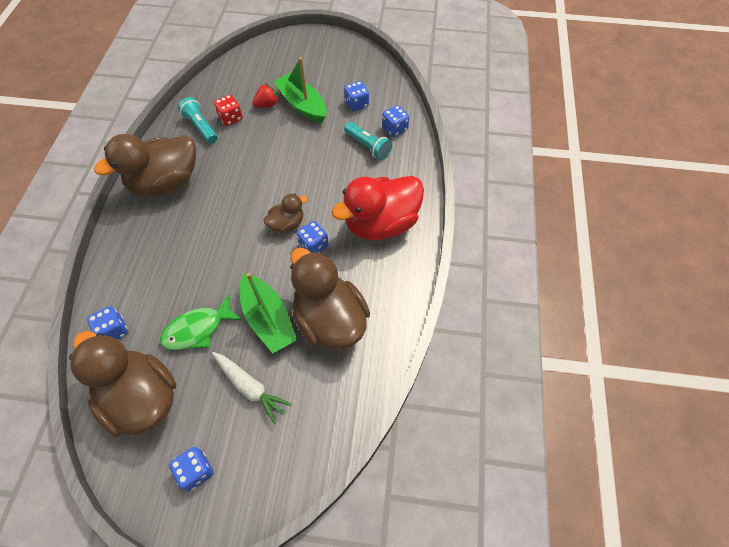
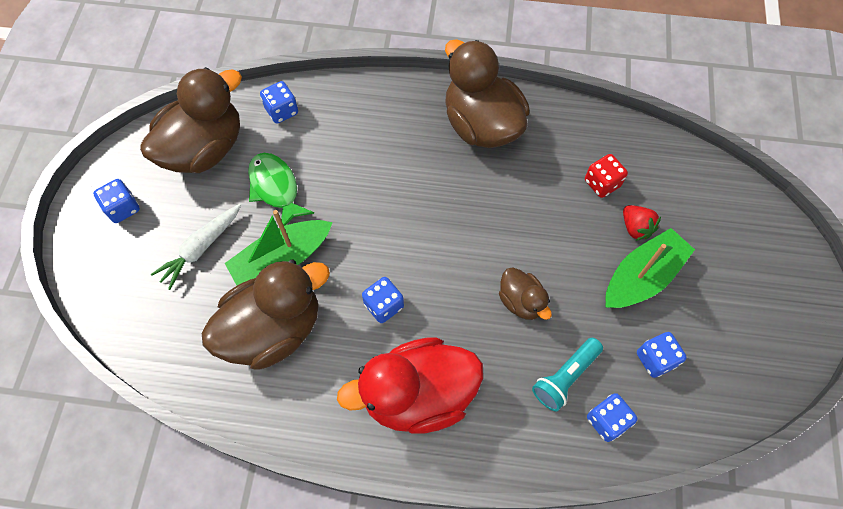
camera: 90 degrees right, 5 degrees up
turquoise flashlight [178,97,218,144] -> none
brown duck [263,193,308,234] -> brown duck moved to [499,268,552,320]
red duck [332,176,424,240] -> red duck turned 75 degrees counterclockwise [337,337,483,434]

